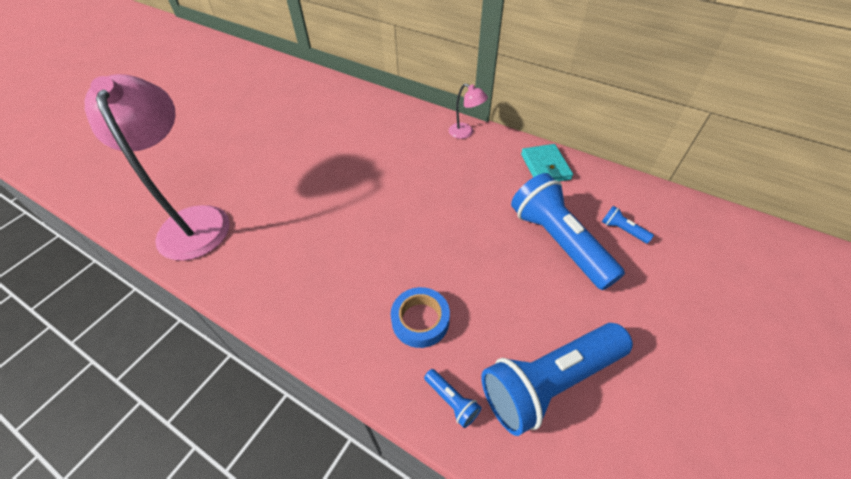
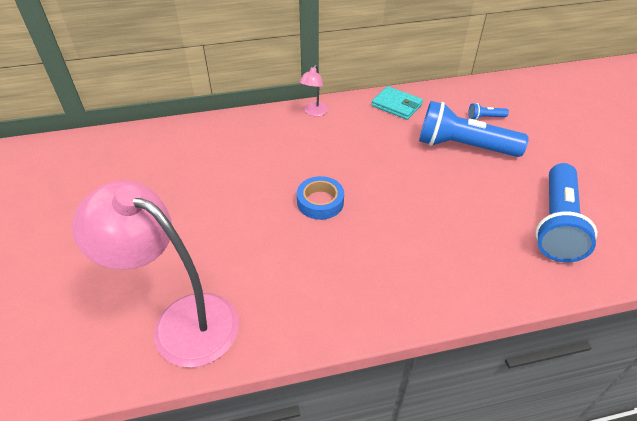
camera: 45 degrees left, 5 degrees down
blue tape [391,287,450,348] -> blue tape moved to [297,176,344,220]
blue flashlight [424,369,481,428] -> none
pink lamp [449,84,488,139] -> pink lamp turned 120 degrees clockwise [300,65,328,116]

